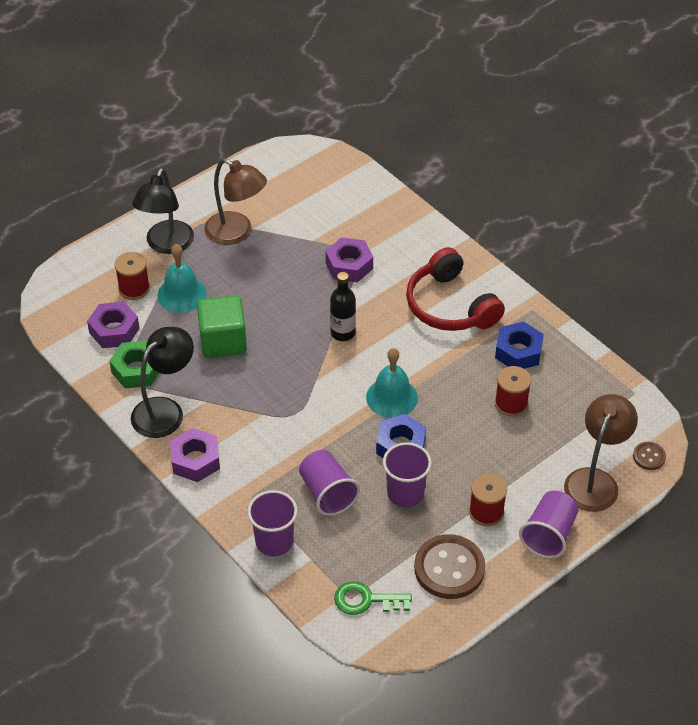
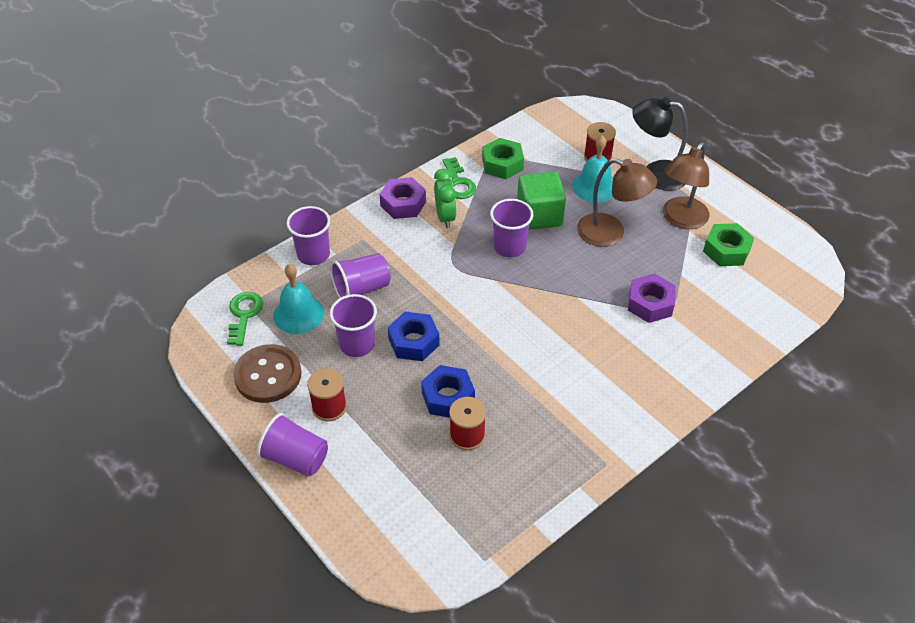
camera: 90 degrees right, 0 degrees up
purple nut [87,302,140,348] -> none
black lamp [131,327,194,438] -> green key [443,157,476,199]
black bottle [330,272,356,341] -> none
turquoise bell [366,348,418,418] -> turquoise bell moved to [273,264,324,334]
red headphones [406,247,505,331] -> none
blue nut [495,322,544,369] -> blue nut moved to [421,365,475,418]
brown lamp [564,394,638,512] -> brown lamp moved to [577,158,657,247]
brown button [633,442,666,470] -> none
none -> green clock [434,169,457,228]
none -> purple cup [490,199,533,257]
none -> green nut [703,223,754,266]

